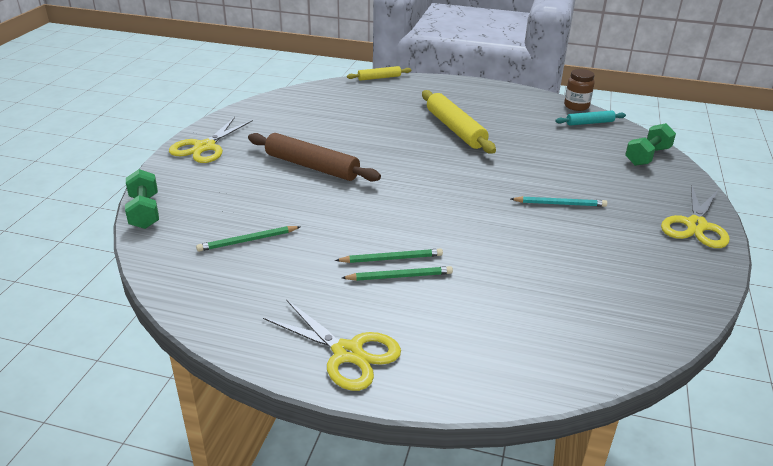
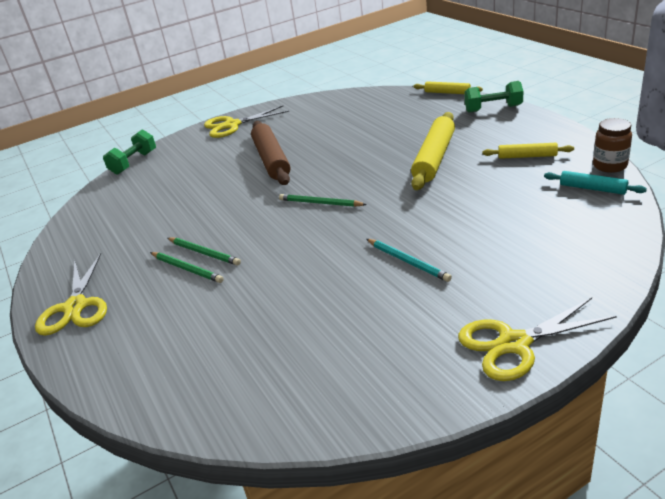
camera: 50 degrees right, 0 degrees up
green pencil [196,226,300,252] -> green pencil moved to [279,194,367,207]
green dumbbell [625,123,676,166] -> green dumbbell moved to [465,81,523,113]
none -> yellow rolling pin [483,143,574,159]

